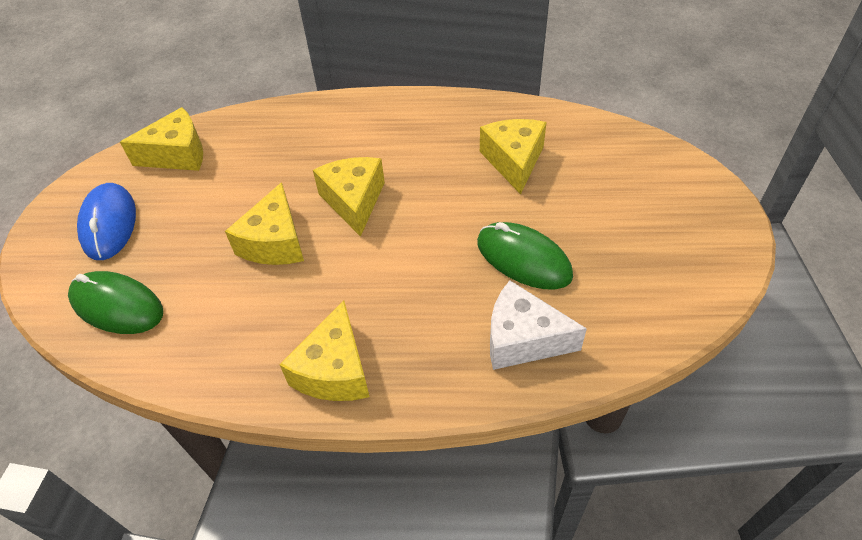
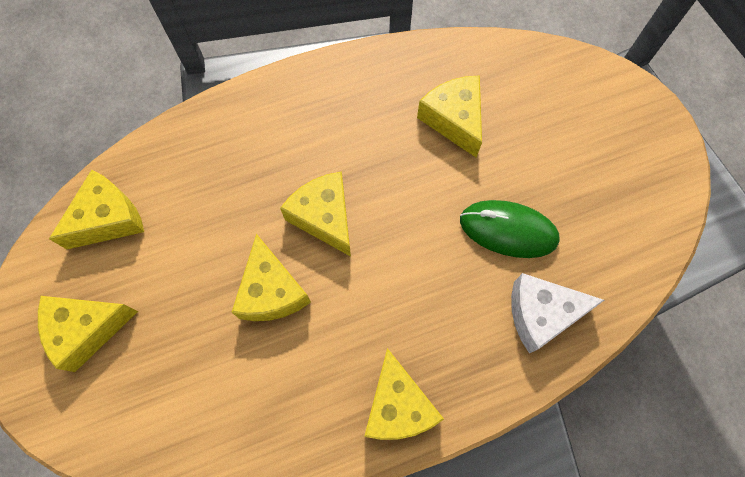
camera: 25 degrees left, 20 degrees up
green mouse [68,271,163,334] -> none
blue mouse [77,183,136,260] -> yellow cheese [38,296,138,372]

